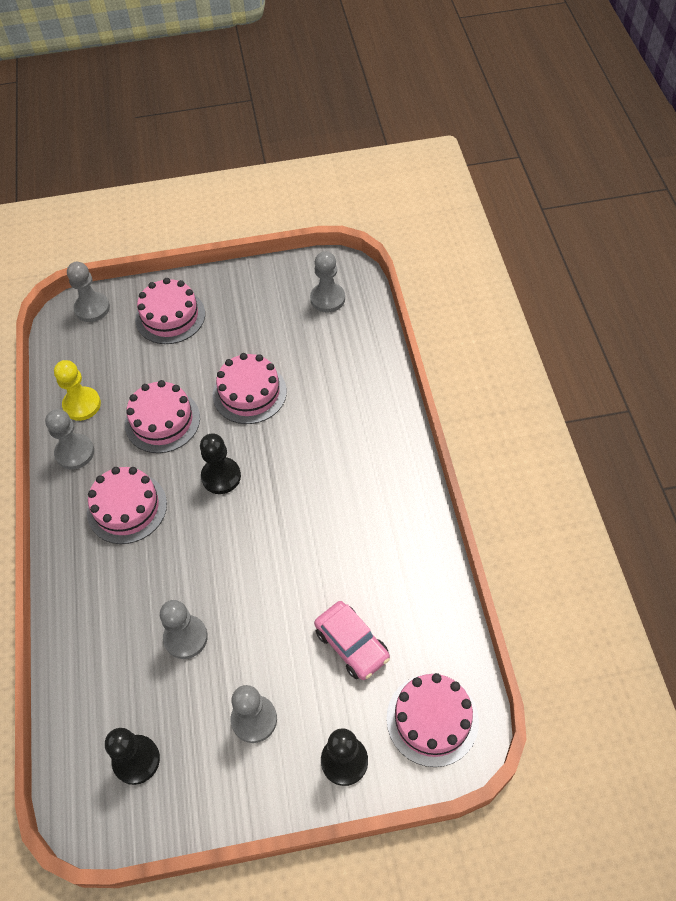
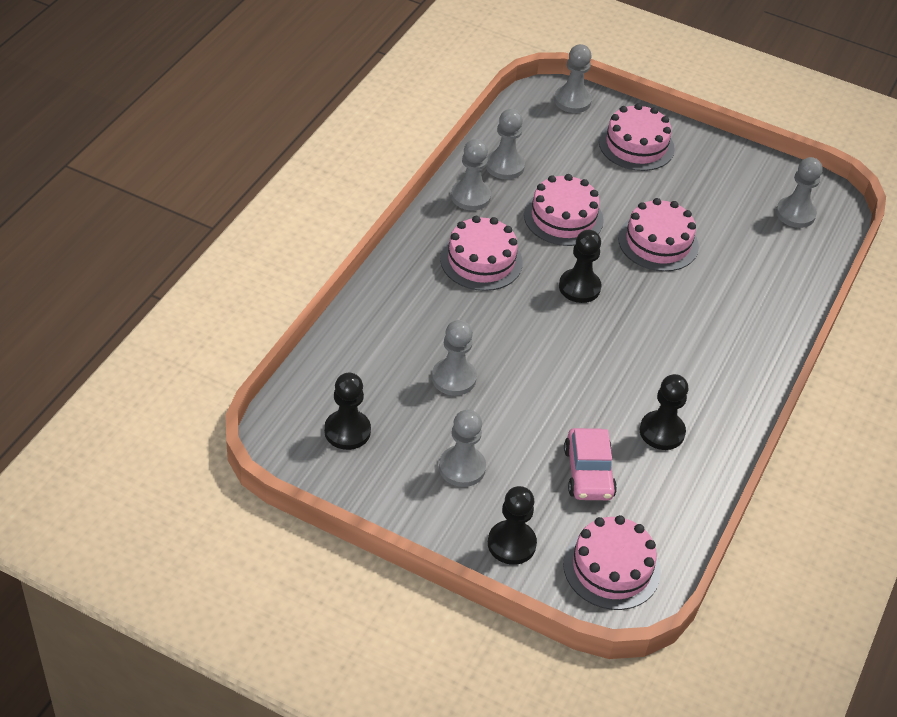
camera: 30 degrees right, 10 degrees down
yellow pawn [54,360,101,421] -> grey pawn [486,109,525,180]
none -> black pawn [640,374,688,450]

